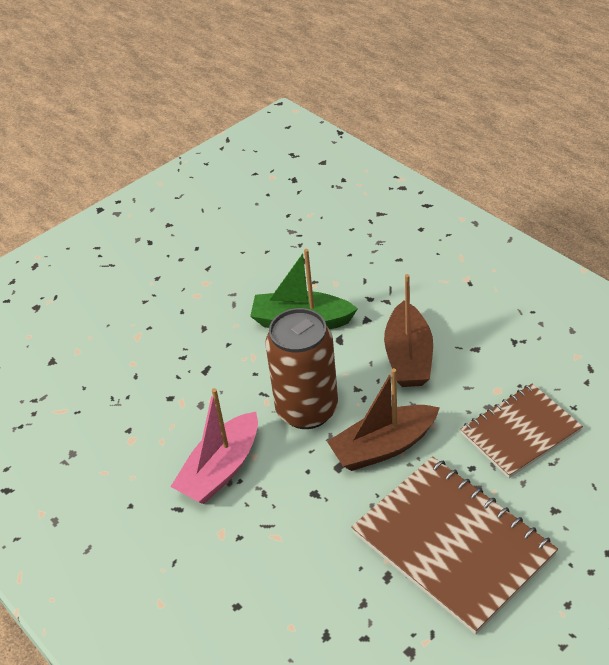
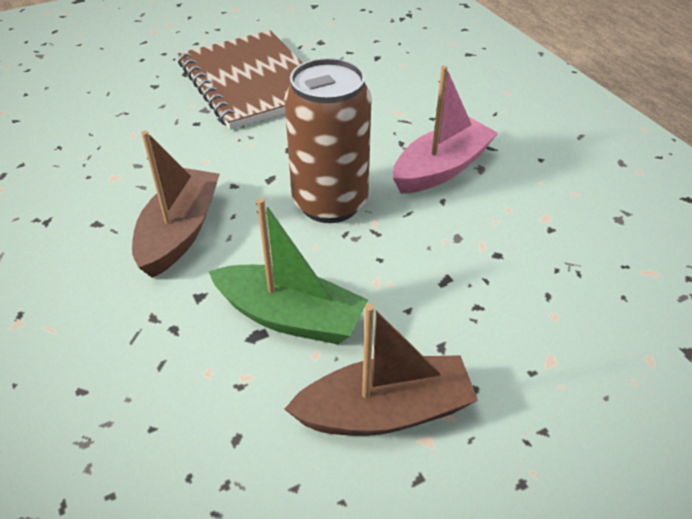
camera: 170 degrees left, 0 degrees up
brown boat [327,368,440,471] -> brown boat moved to [284,304,478,436]
brown notebook [460,383,583,478] -> none

